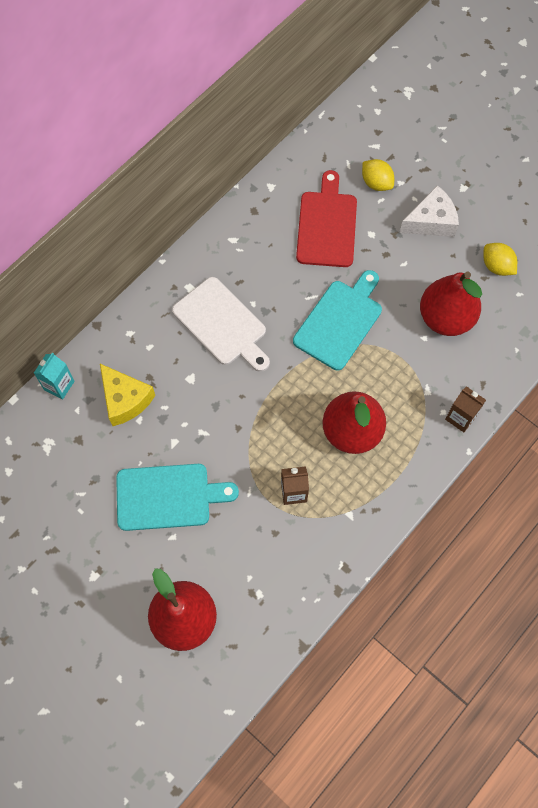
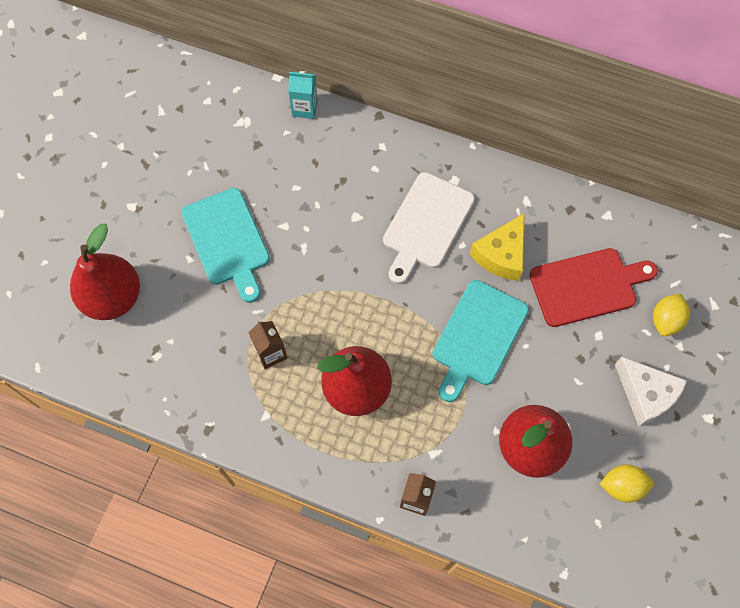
camera: 70 degrees right, 0 degrees up
yellow cheese [100,364,155,426] -> yellow cheese moved to [470,213,525,281]
turquoise cutting board [293,270,382,370] -> turquoise cutting board turned 105 degrees clockwise [433,280,529,402]
yellow lemon [483,243,517,276] -> yellow lemon turned 60 degrees clockwise [600,465,654,503]

